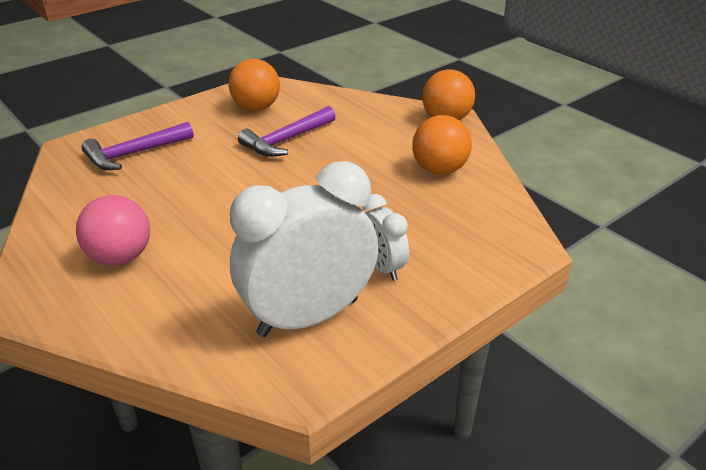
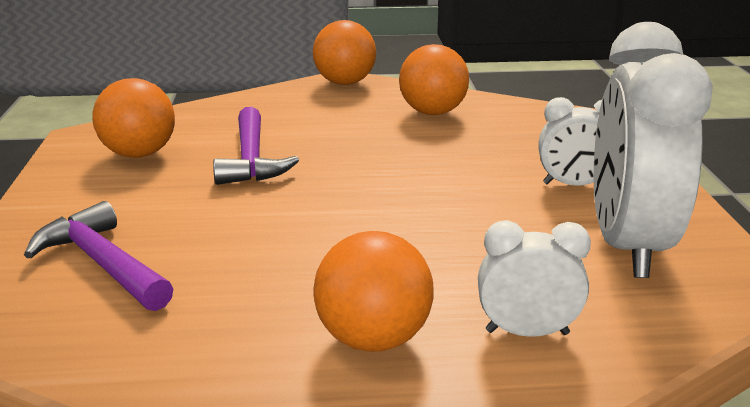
camera: 55 degrees left, 10 degrees down
pink ball [76,195,150,265] -> orange ball [313,231,434,352]
purple hammer [82,122,194,170] -> purple hammer turned 135 degrees clockwise [24,201,173,311]
none -> white clock [478,220,591,337]

